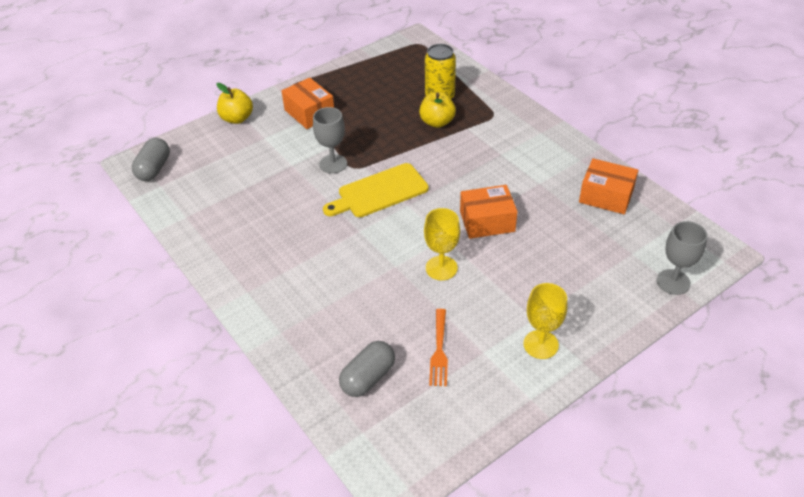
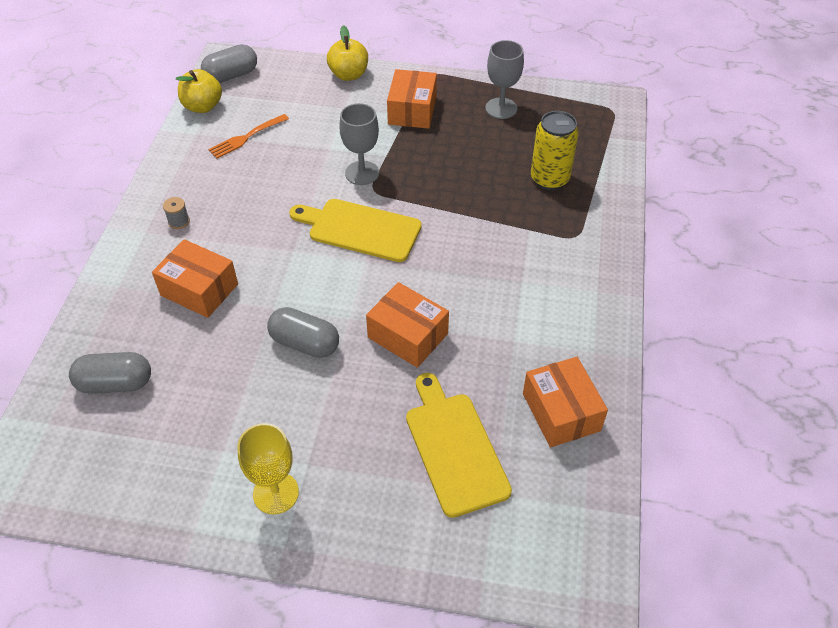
camera: 45 degrees right, 5 degrees up
yellow apple [419,92,456,128] -> yellow apple moved to [176,69,222,113]
yellow goblet [424,208,460,280] -> grey capsule [267,307,339,358]
orange fork [429,309,448,386] -> orange fork moved to [208,114,289,159]
grey goblet [657,221,707,295] -> grey goblet moved to [485,40,524,119]
none -> orange box [152,239,238,318]
none -> grey spool [163,197,190,229]
none -> yellow cutting board [406,373,512,518]

